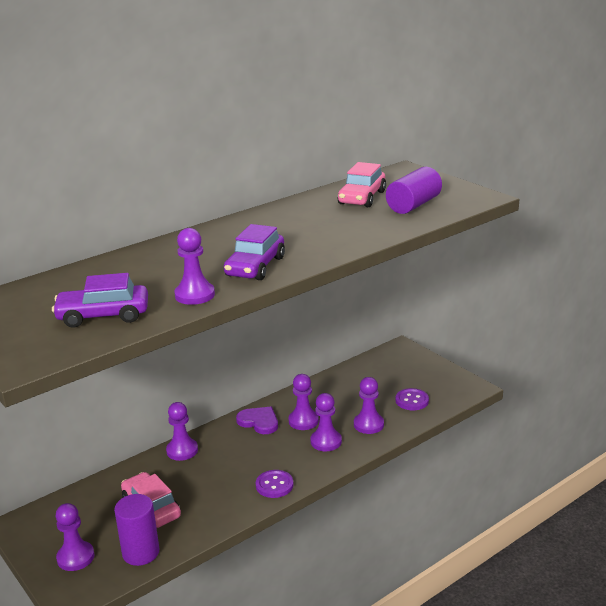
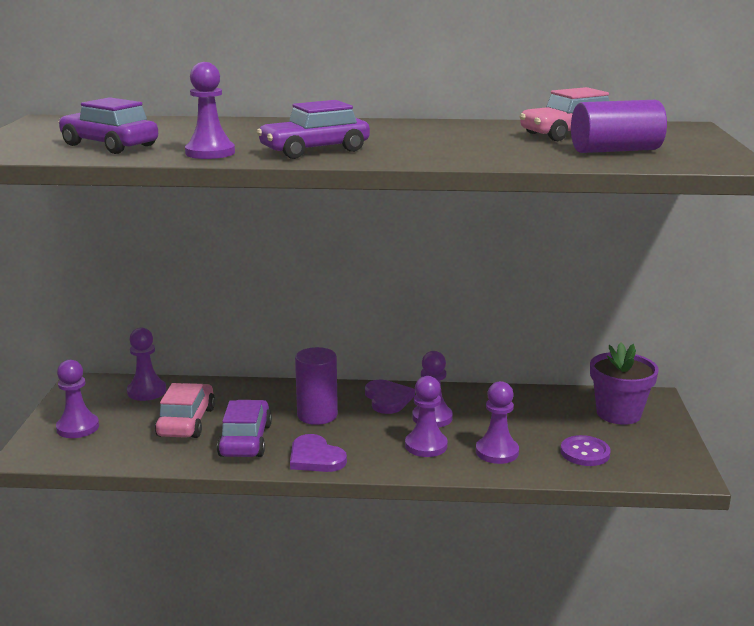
camera: 40 degrees right, 5 degrees down
purple cylinder [114,494,159,566] -> purple cylinder moved to [295,347,338,425]
purple pawn [166,402,198,461] -> purple pawn moved to [127,328,166,401]
purple button [256,470,294,498] -> purple heart [290,434,347,472]
none -> purple car [217,400,272,457]
none -> purple flower pot [590,343,659,425]

